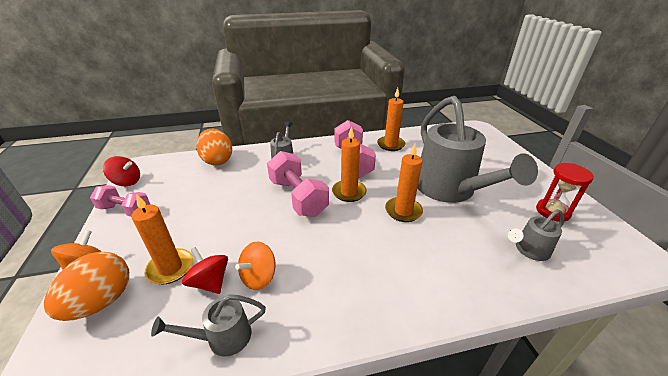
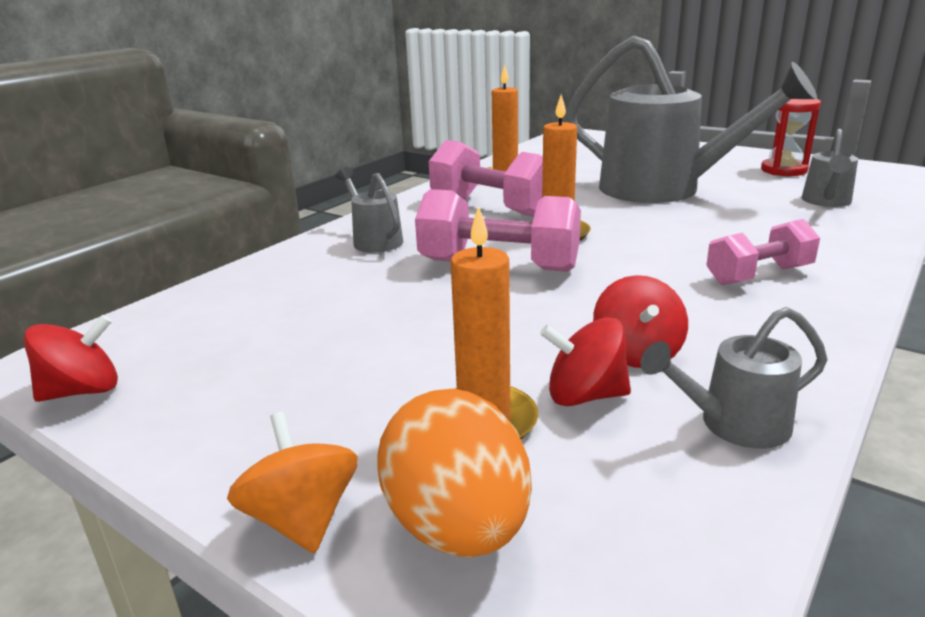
camera: 40 degrees left, 10 degrees down
pink dumbbell [90,185,150,217] -> pink dumbbell moved to [706,219,820,285]
grey watering can [151,294,266,356] -> grey watering can turned 45 degrees clockwise [641,307,827,449]
orange egg [196,129,232,166] -> none
orange spinning top [235,241,275,290] -> red spinning top [593,275,688,368]
orange candle [385,144,423,222] -> none

